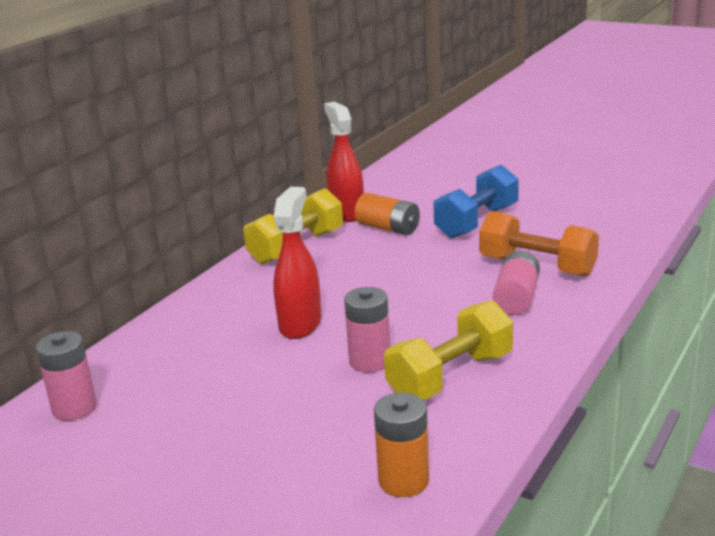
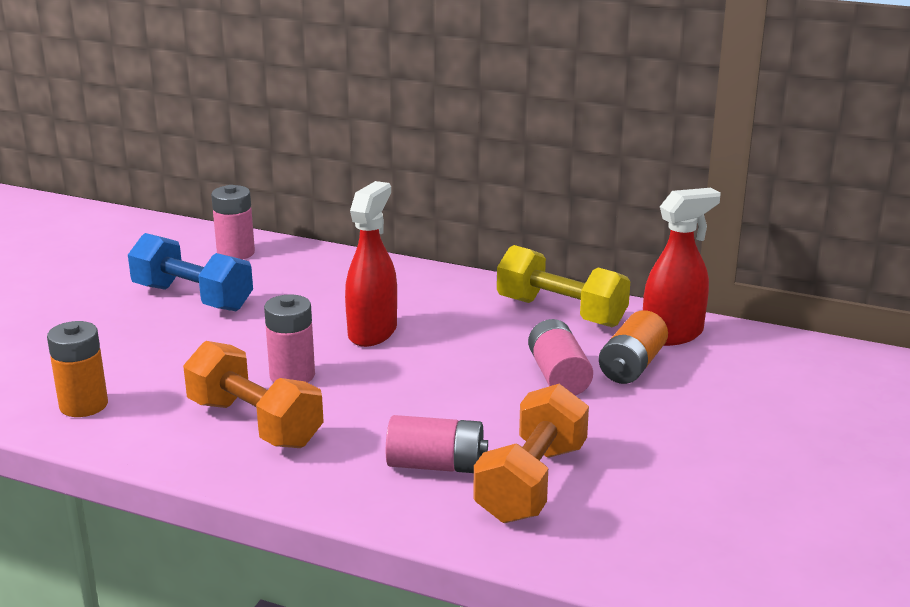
camera: 80 degrees right, 0 degrees up
red spray bottle [273,187,321,339] -> red spray bottle turned 75 degrees counterclockwise [345,181,397,347]
yellow dumbbell [384,300,513,400] -> orange dumbbell [183,341,324,448]
blue dumbbell [434,165,519,239] -> blue dumbbell moved to [128,233,253,311]
none -> pink battery [528,319,593,396]

